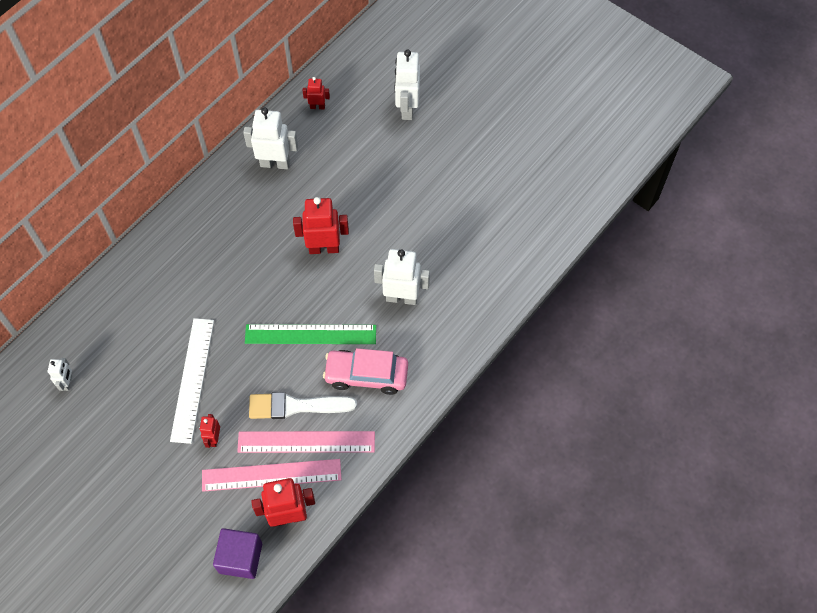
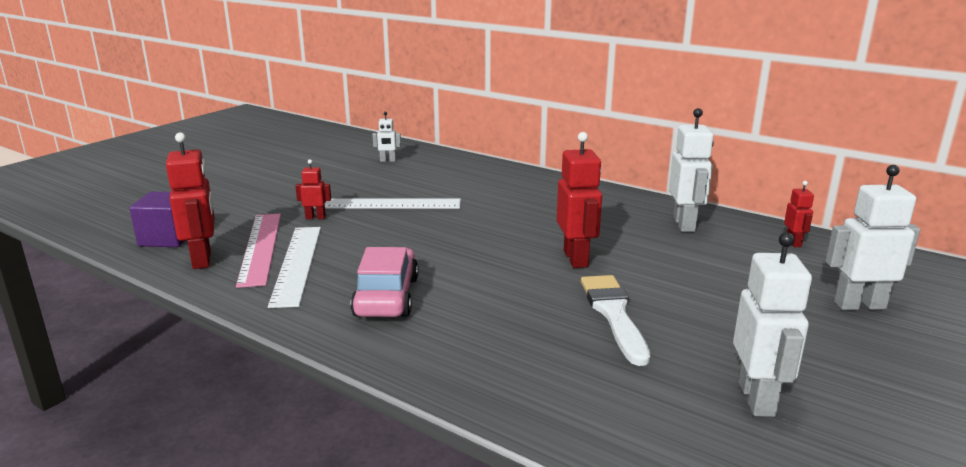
camera: 85 degrees right, 40 degrees down
pink ruler [237,431,375,453] -> white ruler [268,227,321,308]
green ruler [245,324,376,344] -> none
white brush [249,392,357,419] -> white brush moved to [581,275,651,366]
white robot [374,249,430,305] -> white robot moved to [733,232,812,417]

